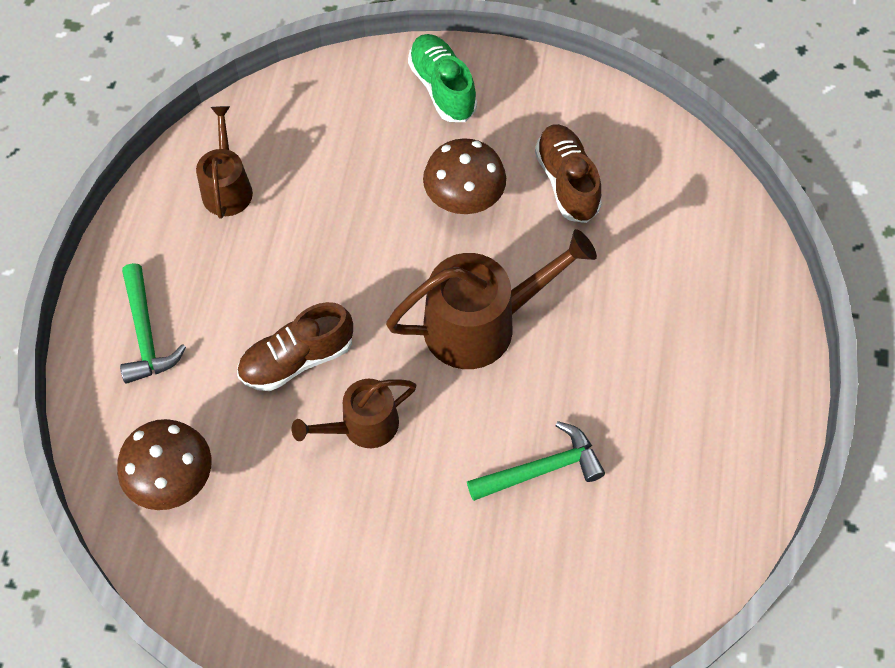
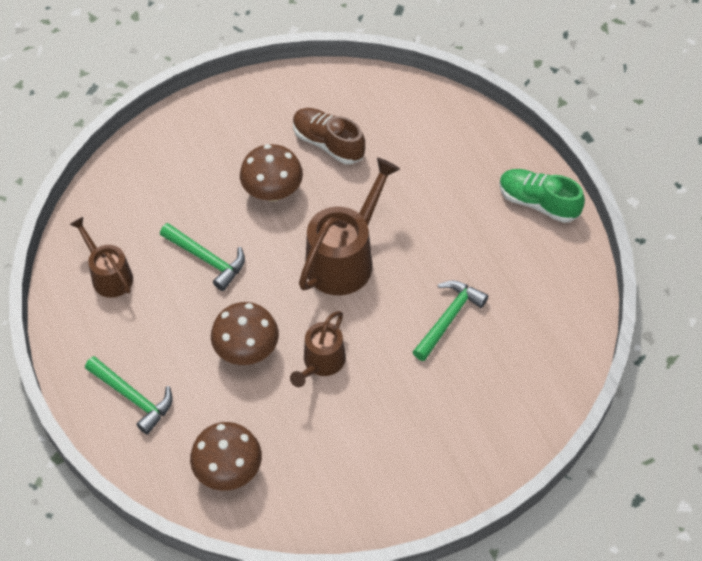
camera: 35 degrees left, 5 degrees down
brown shoe [237,302,353,391] -> brown mushroom [211,302,279,365]
green shoe [408,34,477,122] -> green shoe moved to [499,169,585,223]
none -> green hammer [160,223,245,291]

